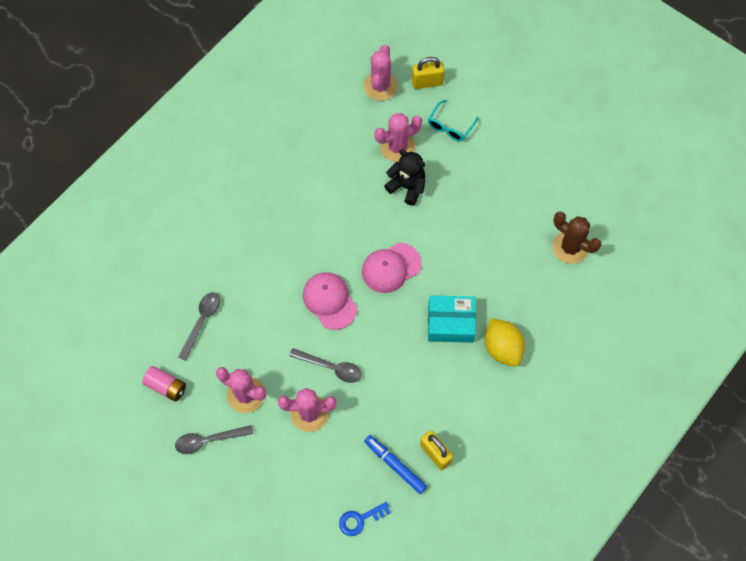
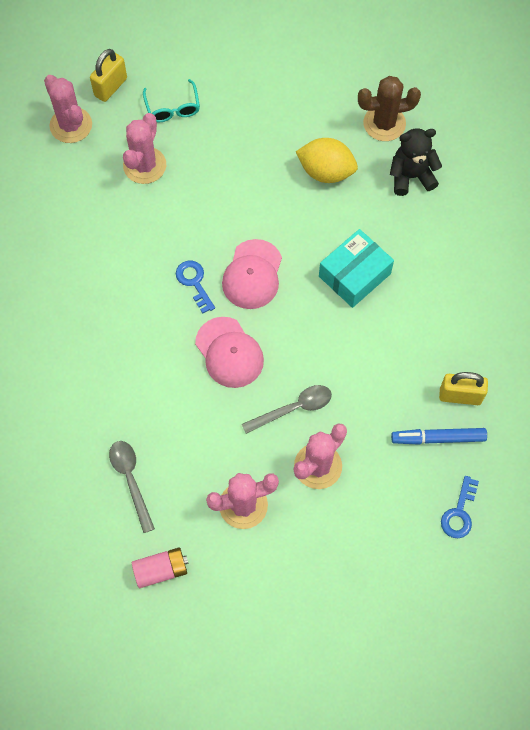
camera: 45 degrees left, 0 degrees up
grey spoon [175,425,253,454] -> none
pink cap [303,272,357,330] -> pink cap turned 135 degrees counterclockwise [195,317,264,388]
black teddy bear [384,149,426,206] -> black teddy bear moved to [390,128,442,196]
yellow lemon [485,318,525,366] -> yellow lemon moved to [296,138,358,183]
none -> blue key [176,261,215,314]

